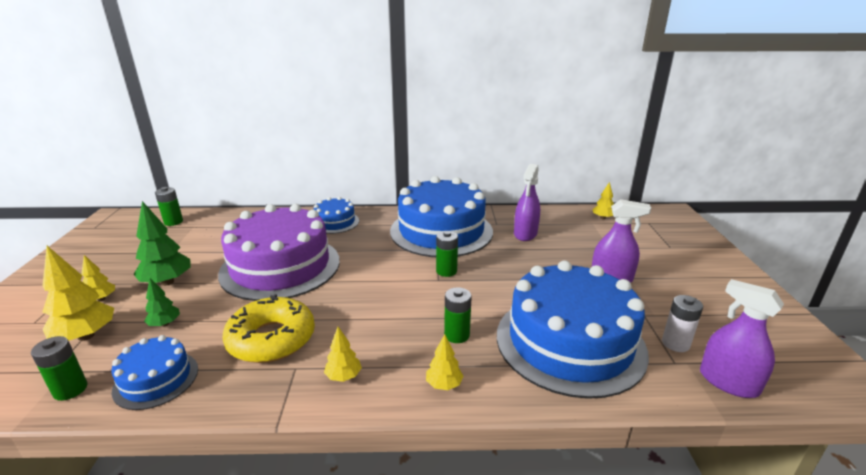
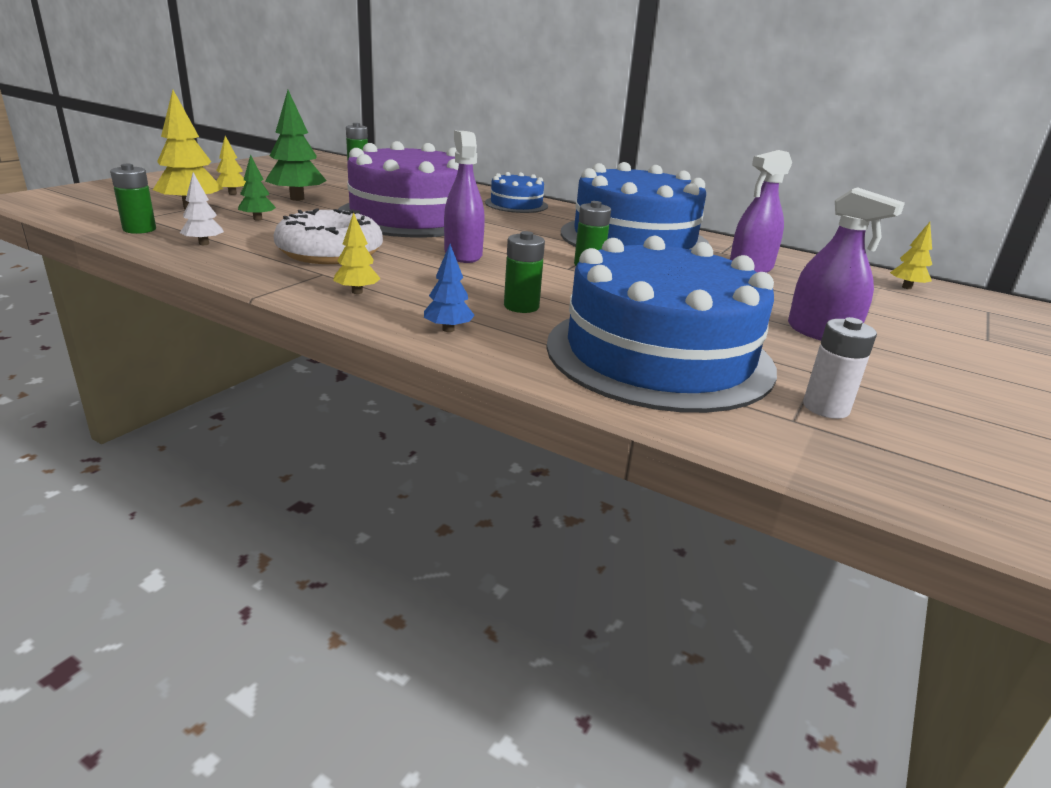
camera: 30 degrees right, 0 degrees up
blue cake [111,335,198,410] -> white tree [180,172,224,245]
yellow donut [222,294,315,363] -> white donut [274,208,383,264]
yellow tree [426,334,464,390] -> blue tree [424,244,475,332]
purple spray bottle [700,279,784,398] -> purple spray bottle moved to [444,131,485,263]

